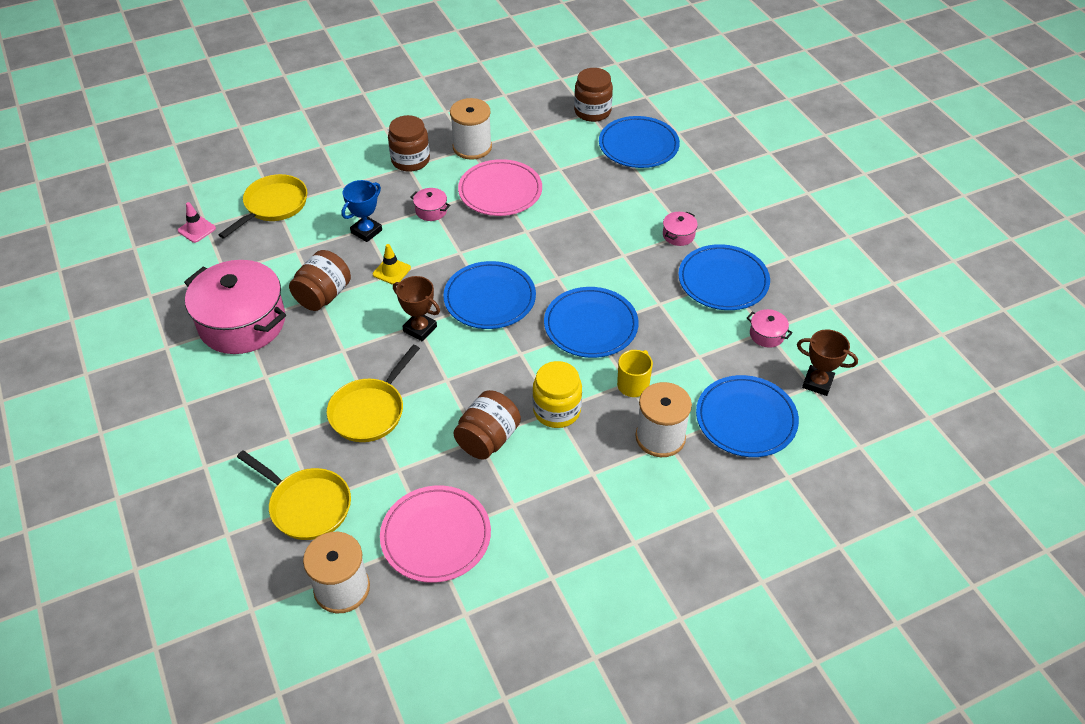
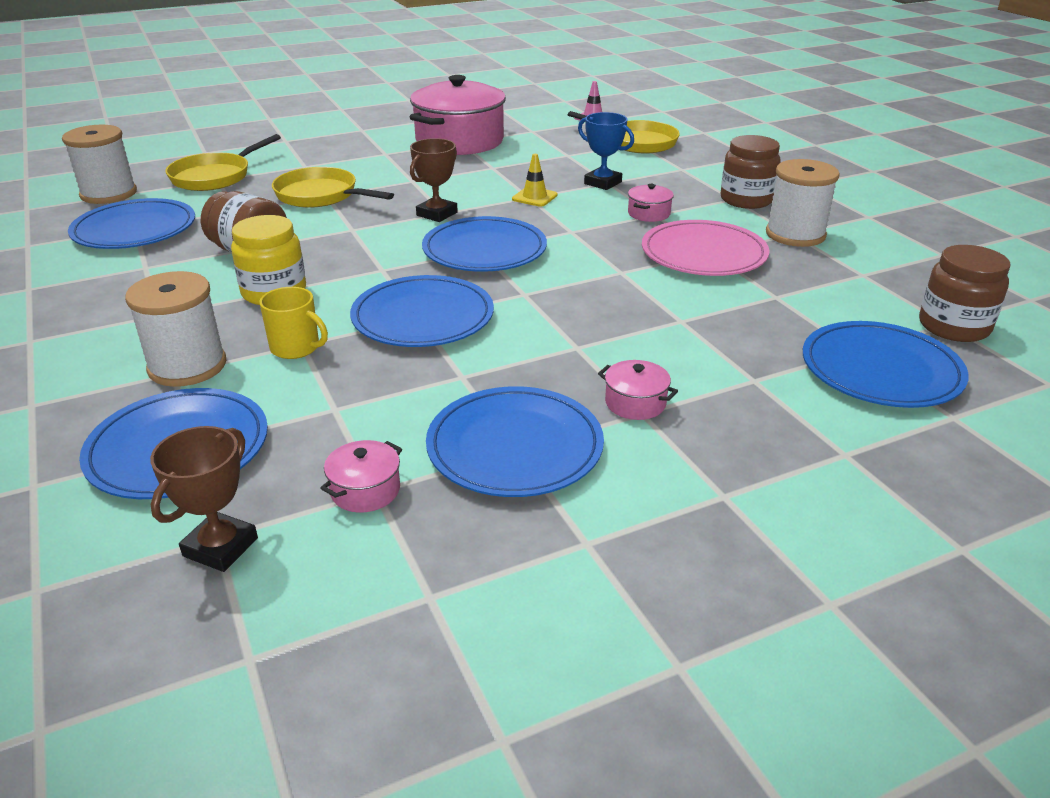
camera: 90 degrees right, 15 degrees down
brown jar [289,250,351,311] -> none
pink plate [380,486,491,583] -> blue plate [68,198,195,249]

